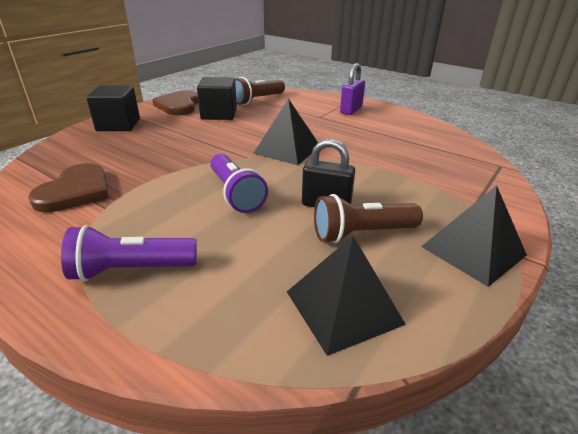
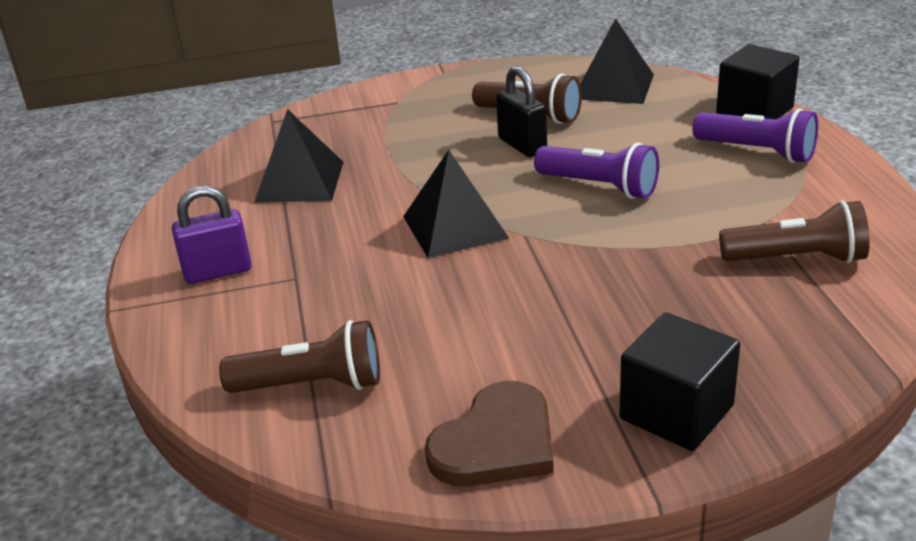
camera: 135 degrees left, 0 degrees up
brown heart [28,163,109,213] -> brown flashlight [719,200,870,263]
black cube [197,77,237,120] -> black cube moved to [716,44,800,119]
purple flashlight [210,154,268,213] -> purple flashlight turned 105 degrees clockwise [534,142,659,199]
black pyramid [421,185,527,287] -> black pyramid moved to [254,109,343,203]

